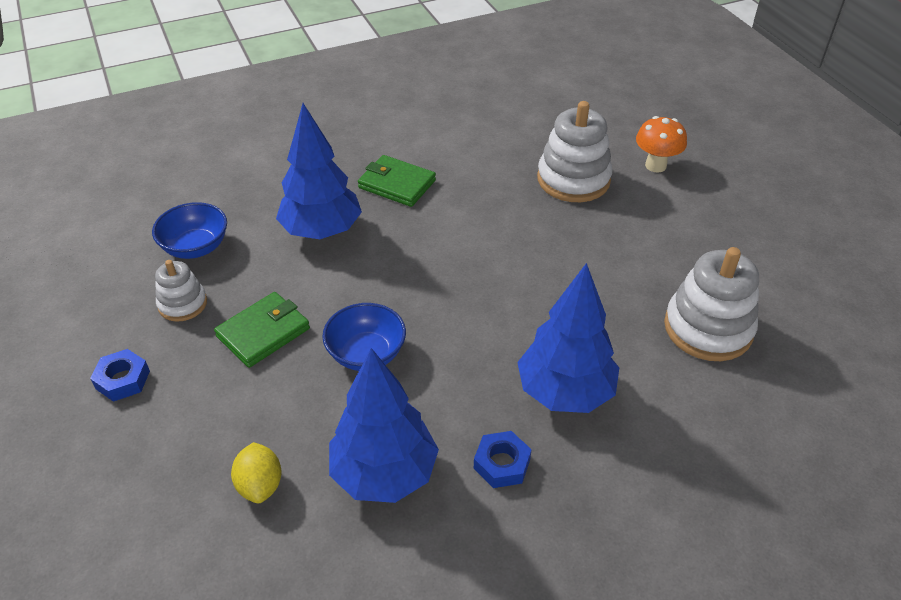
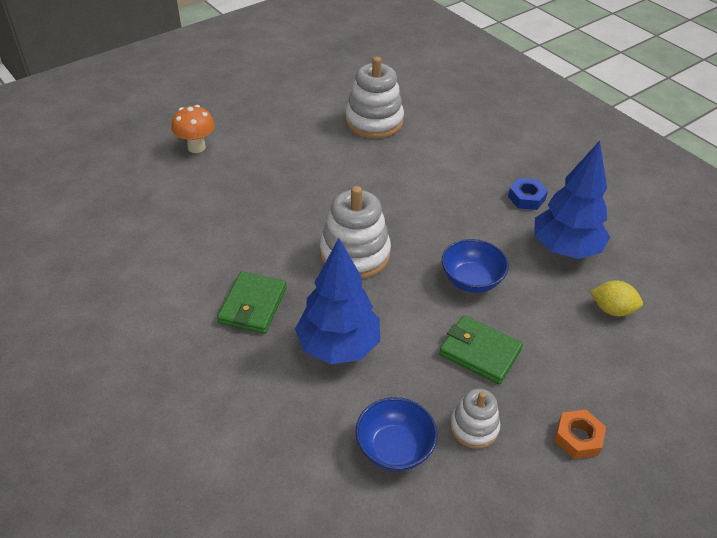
camera: 105 degrees left, 0 degrees up
blue nut [90,349,150,402] -> orange nut [554,410,606,459]
yellow lemon [231,442,282,503] -> yellow lemon turned 45 degrees clockwise [590,280,643,316]
blue tree [517,263,619,413] -> none
white stacking toy [537,101,613,202] -> white stacking toy moved to [320,186,391,279]

